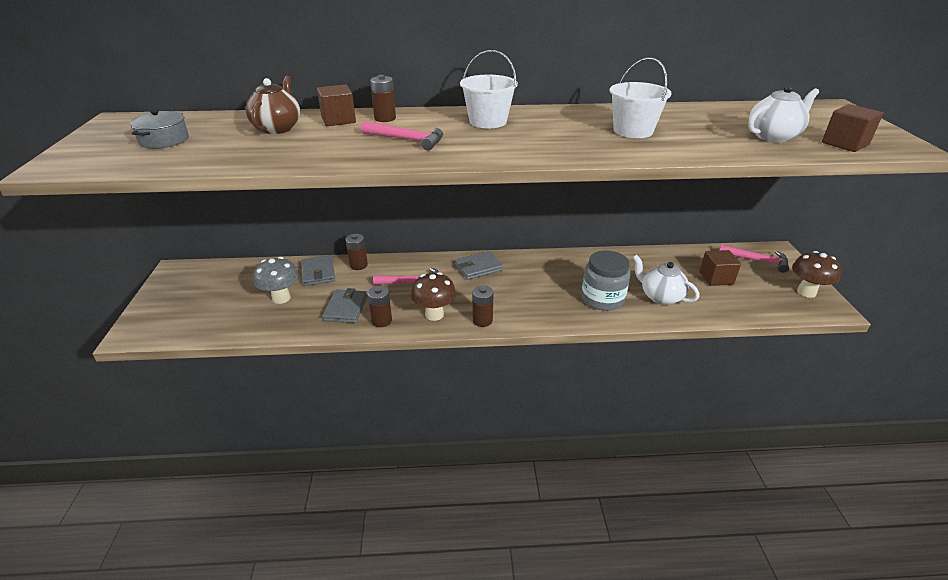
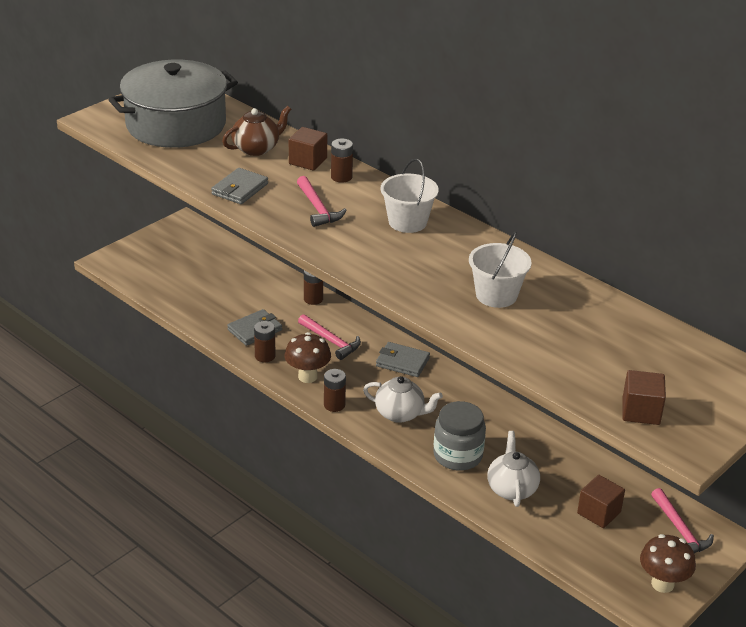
camera: 45 degrees right, 0 degrees up
grey pot [130,110,189,149] -> grey pot [108,60,238,148], size x2.50
grey mushroom [253,257,299,304] -> none
grey wallet [301,255,335,286] -> grey wallet moved to [211,168,268,204]
white teapot [748,85,819,142] -> white teapot moved to [363,376,443,423]

